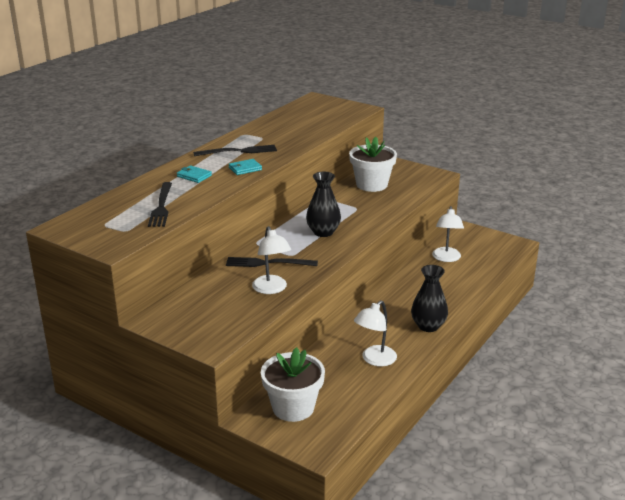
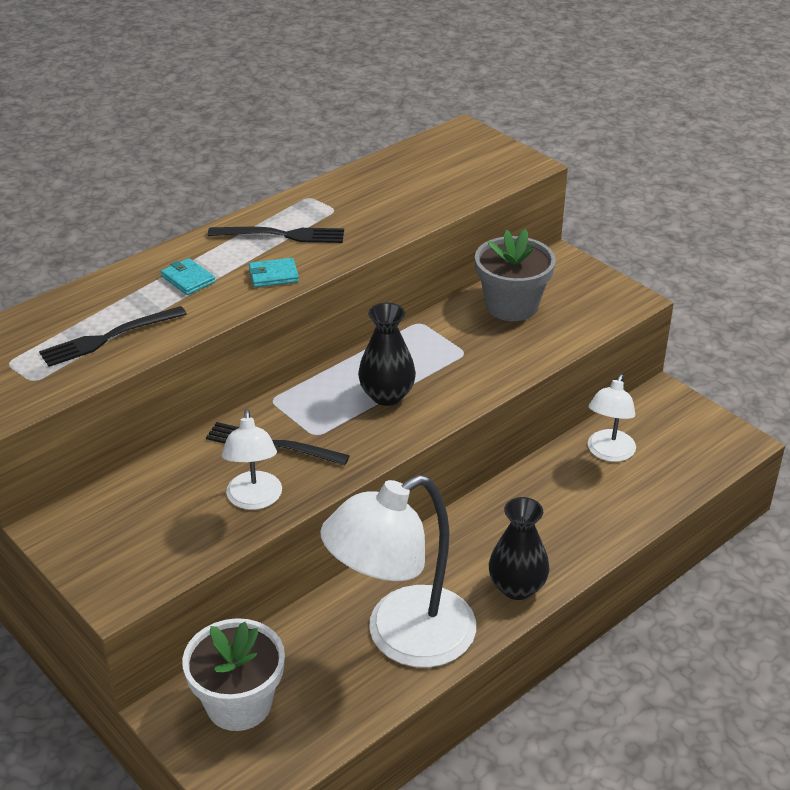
camera: 15 degrees right, 10 degrees up
black fork [148,182,172,227] -> black fork turned 45 degrees clockwise [39,306,187,367]
white flower pot [349,137,397,192] -> grey flower pot [475,229,556,321]
white lamp [354,301,397,367] -> white lamp [320,475,476,668], size x1.92

